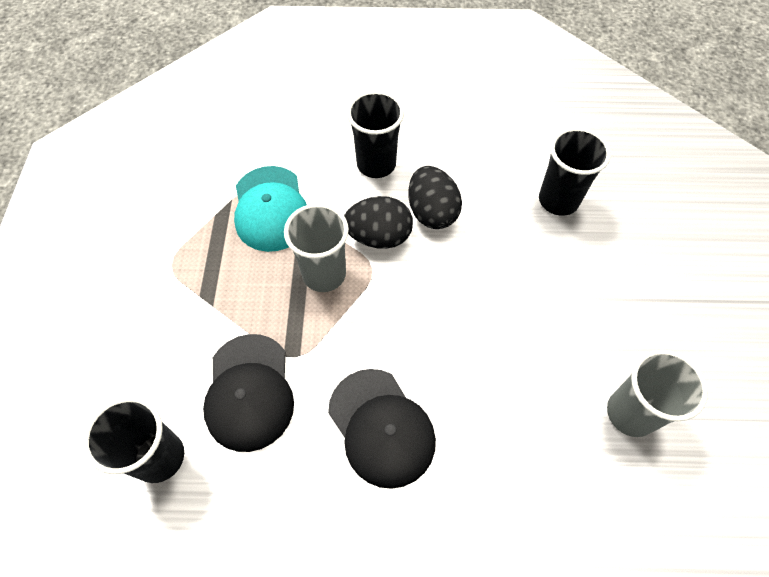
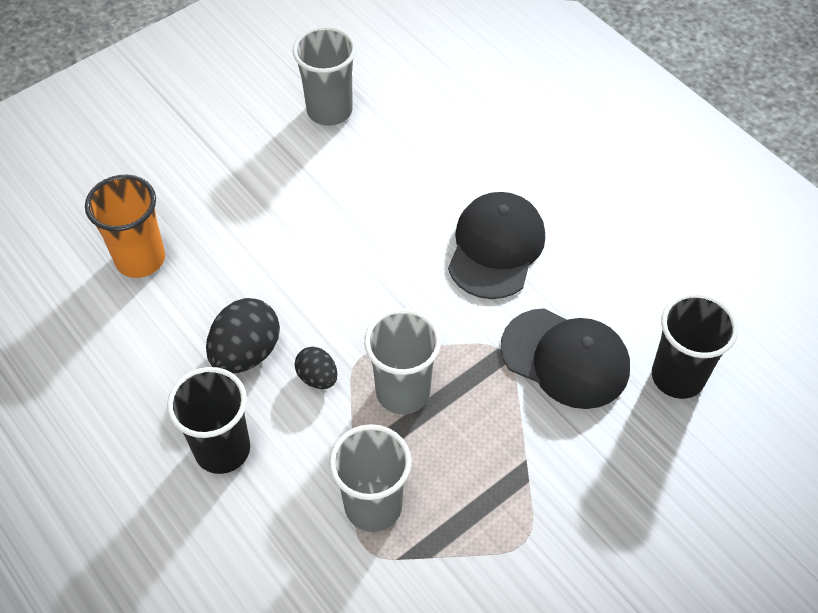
camera: 130 degrees left, 5 degrees down
black cap [203,334,294,452] -> black cap turned 75 degrees clockwise [501,308,630,409]
turquoise cap [234,166,307,252] -> grey cup [329,424,412,532]
black egg [344,196,413,249] -> black egg [295,347,337,389], size x0.58
black cup [539,128,611,216] -> orange cup [85,175,165,278]

